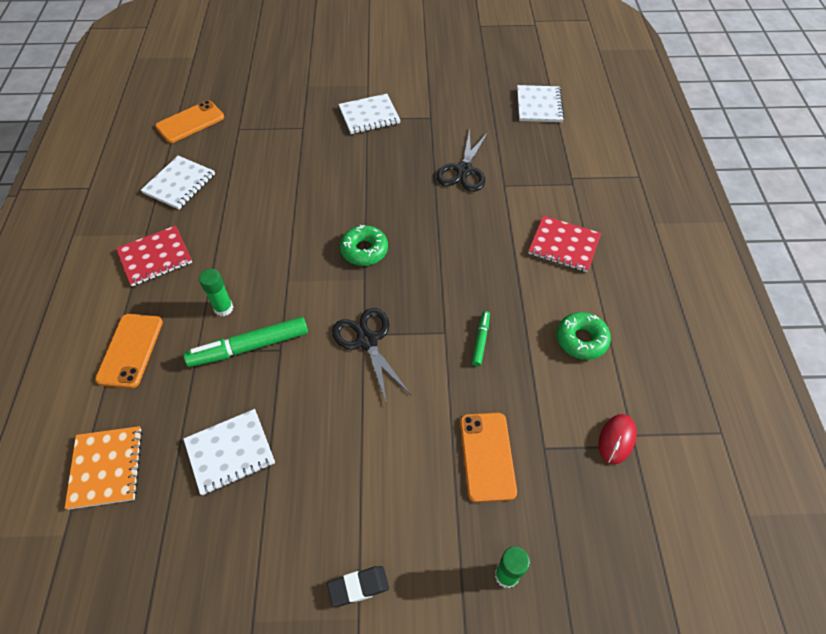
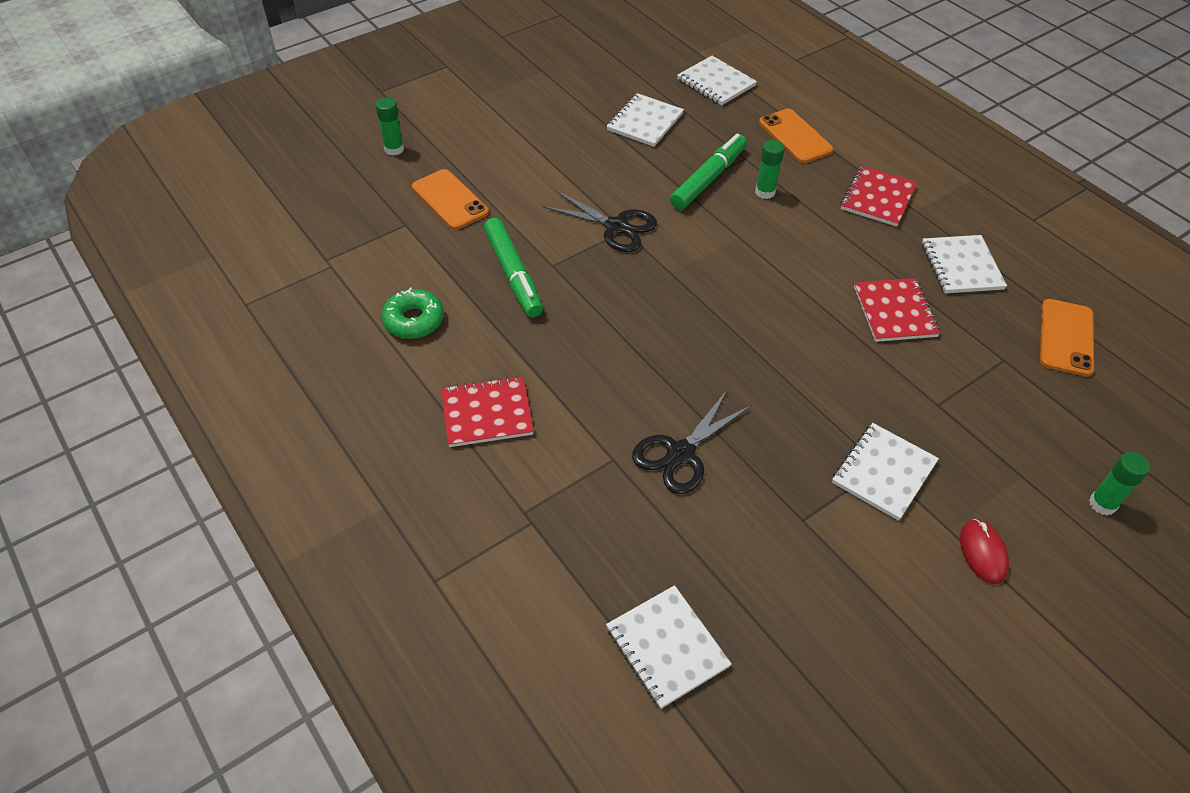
camera: 145 degrees right, 5 degrees down
orange notebook [65,426,143,510] -> white notebook [677,56,757,105]
black eraser [327,566,389,607] -> none
green donut [340,225,388,266] -> none
black scissors [436,130,488,192] -> black scissors turned 120 degrees counterclockwise [632,390,752,494]
green marker [472,311,490,366] -> green marker [484,218,543,318], size x1.94
red mouse [598,414,637,464] -> red mouse moved to [960,519,1009,584]
none -> red notebook [854,278,940,342]
none -> green glue stick [1089,452,1150,515]

